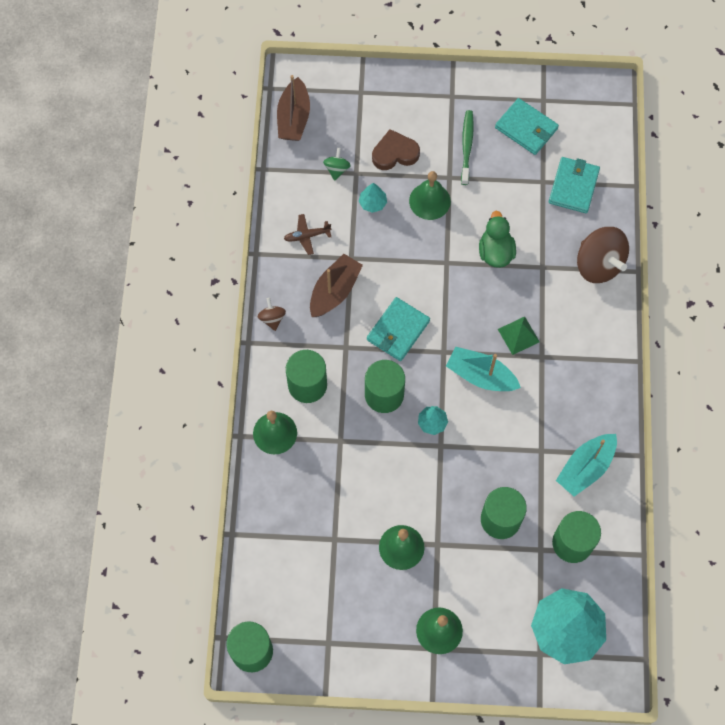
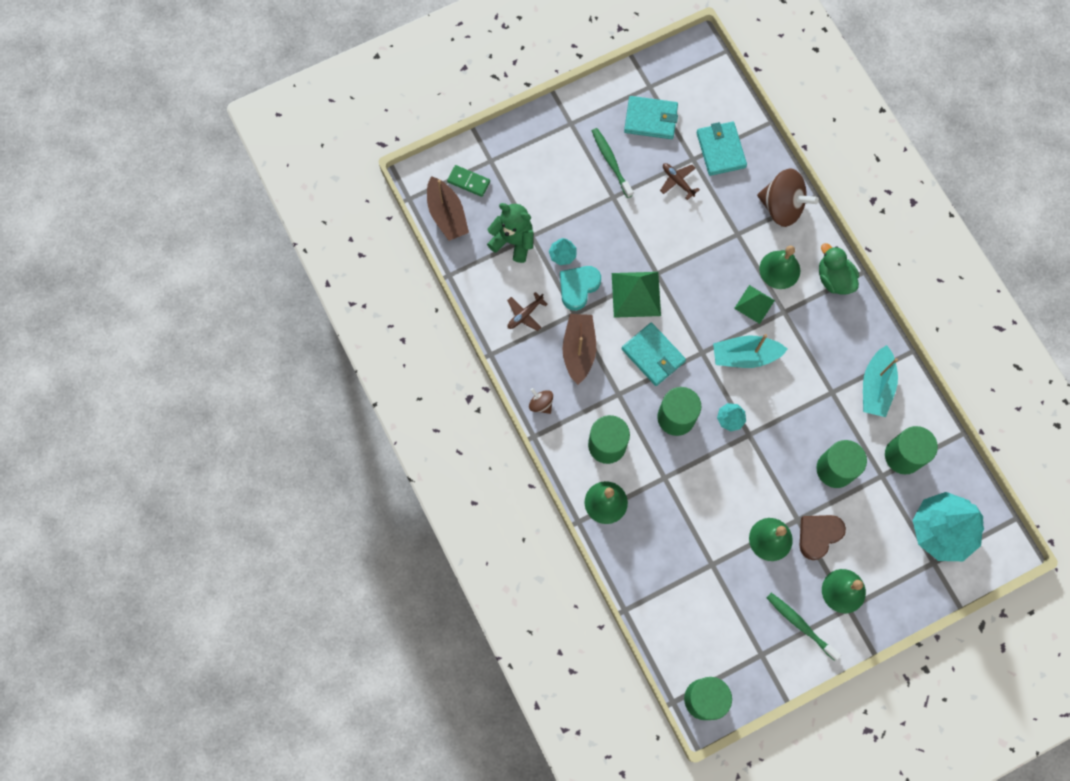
camera: 30 degrees left, 5 degrees up
green spinning top [323,147,351,181] -> green teddy bear [487,203,533,263]
turquoise wallet [367,297,430,361] -> turquoise wallet turned 45 degrees counterclockwise [622,322,686,386]
brown heart [372,129,420,170] -> brown heart moved to [800,515,846,560]
green bell [409,171,451,220] -> green bell moved to [759,246,800,289]
green duck [479,211,516,268] -> green duck moved to [819,243,859,295]
none -> green domino [447,165,490,197]
none -> turquoise heart [560,266,601,311]
none -> green pyramid [612,272,661,318]
none -> brown plane [660,163,700,200]
none -> green toothbrush [767,593,841,661]

